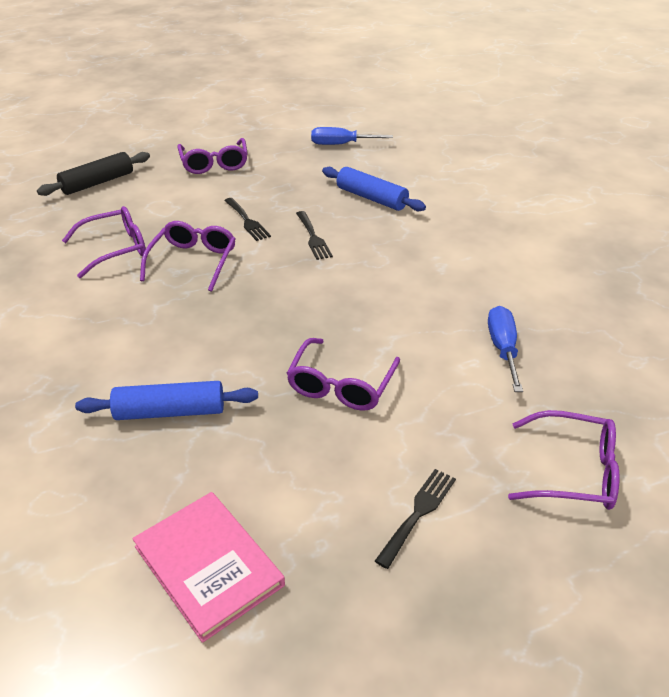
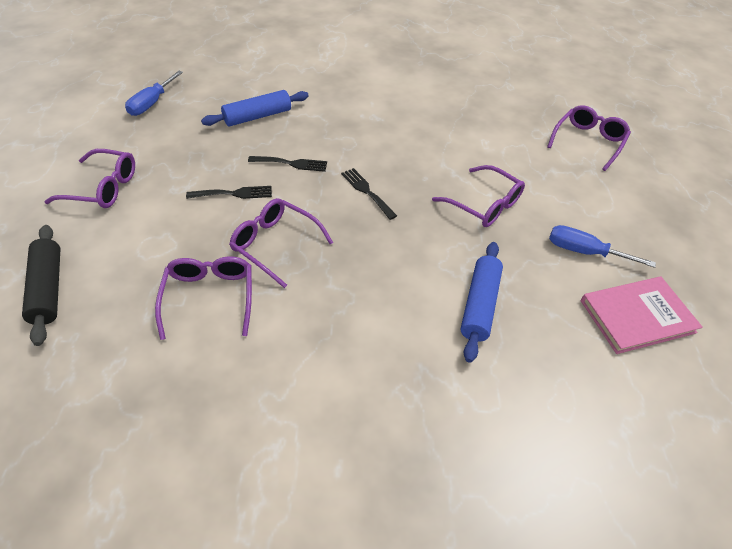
camera: 70 degrees left, 10 degrees up
black fork [375,469,456,569] -> black fork moved to [341,168,397,220]
blue screwdriver [488,306,523,392] -> blue screwdriver moved to [549,225,656,268]

